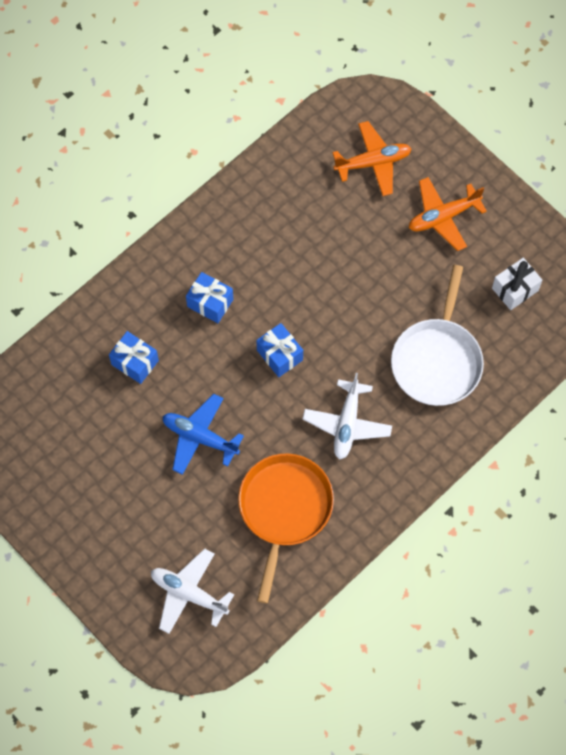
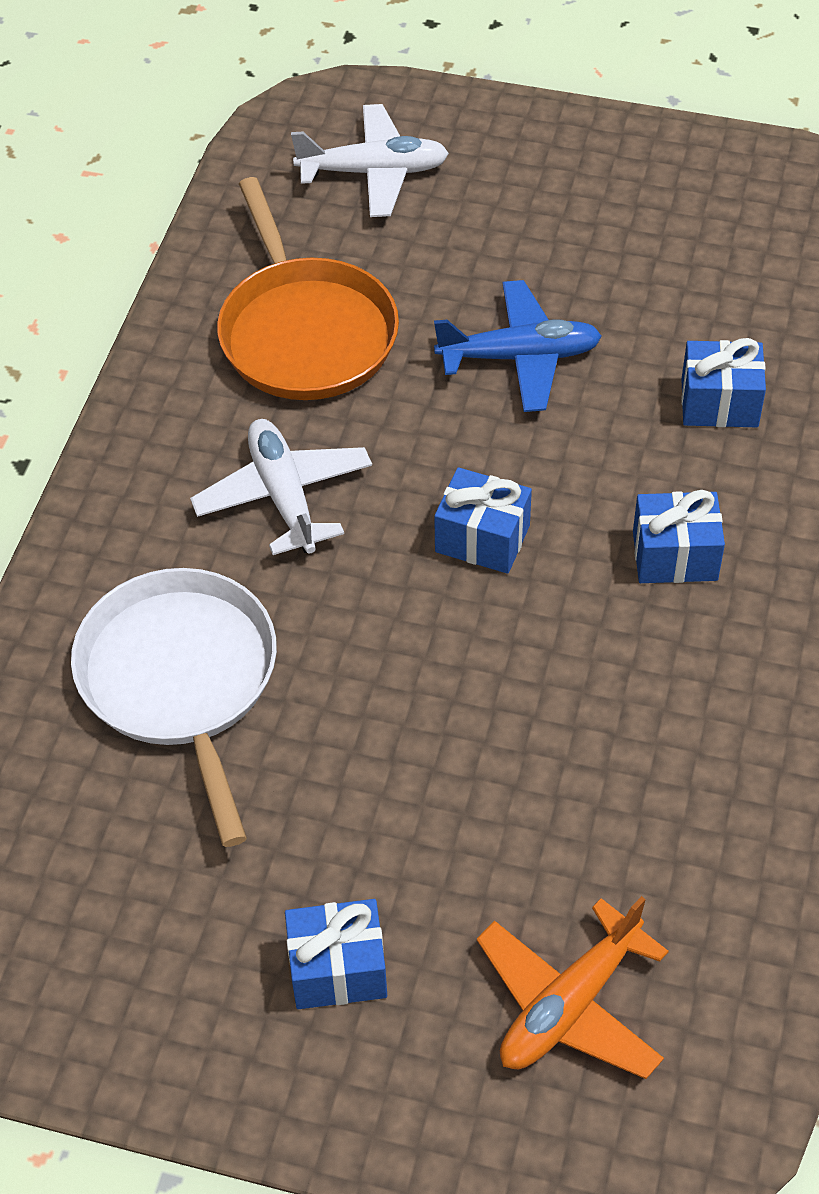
camera: 150 degrees right, 15 degrees down
orange plane [409,177,487,251] -> blue gift [285,899,387,1009]
white gift [492,258,542,310] -> none

